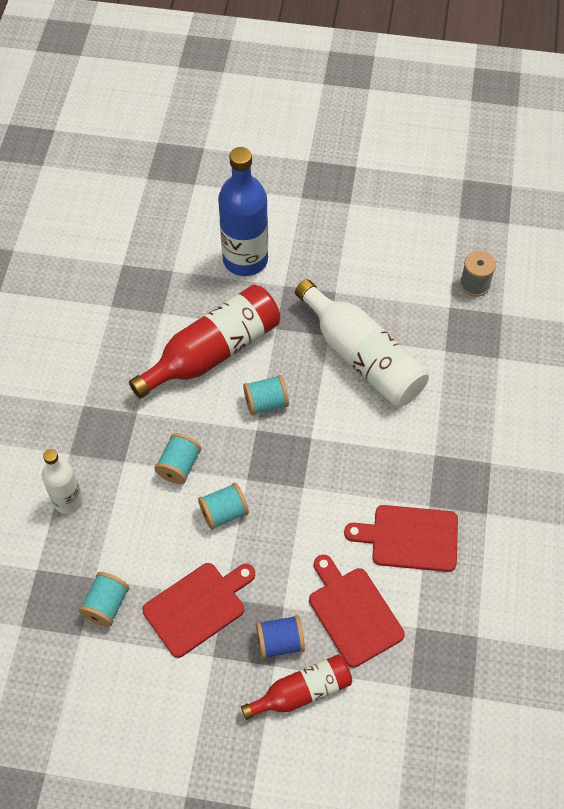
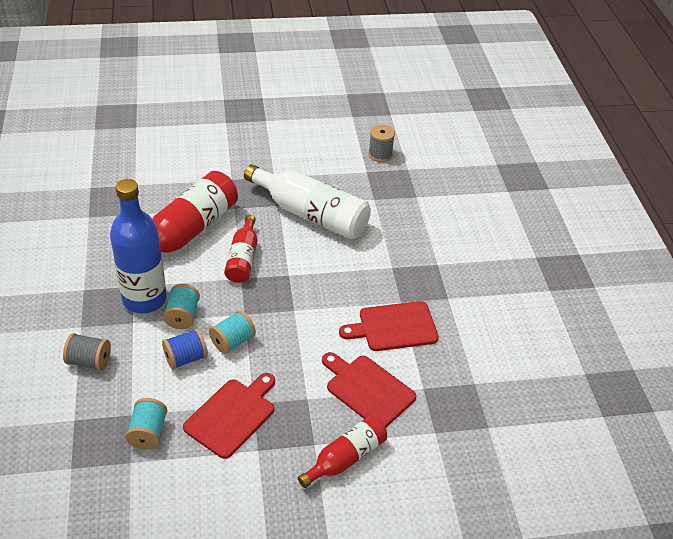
camera: 20 degrees left, 15 degrees down
white bottle [42,449,83,514] -> grey spool [63,333,111,371]
blue bottle [218,147,268,276] -> blue bottle moved to [110,179,167,313]
turquoise spool [243,375,289,415] -> red bottle [224,215,257,283]
blue spool [256,615,305,659] -> blue spool moved to [162,328,208,370]

